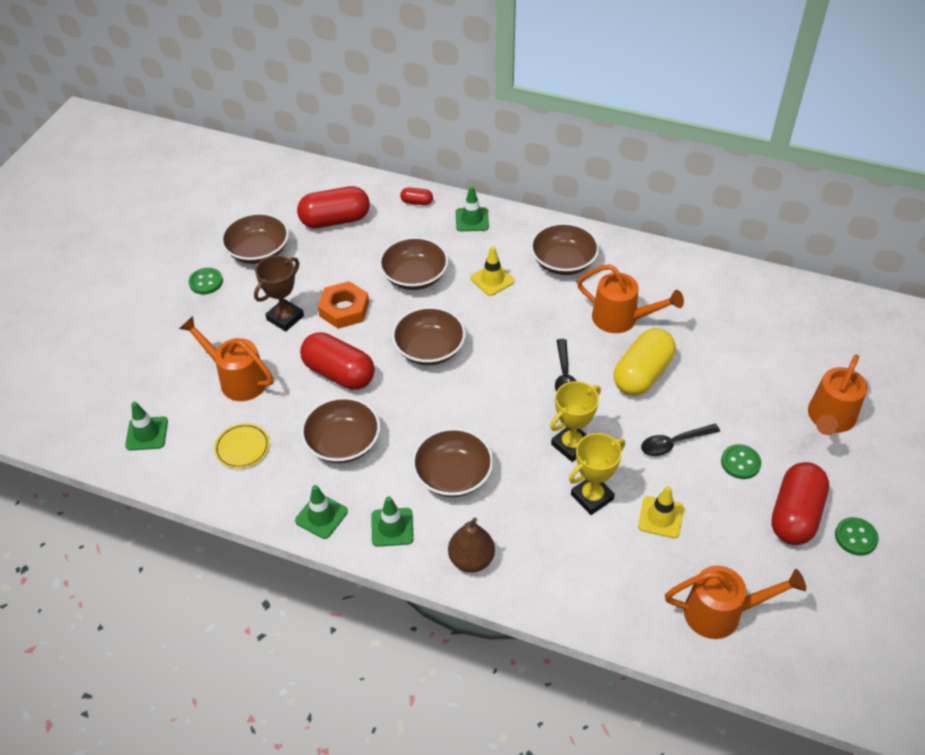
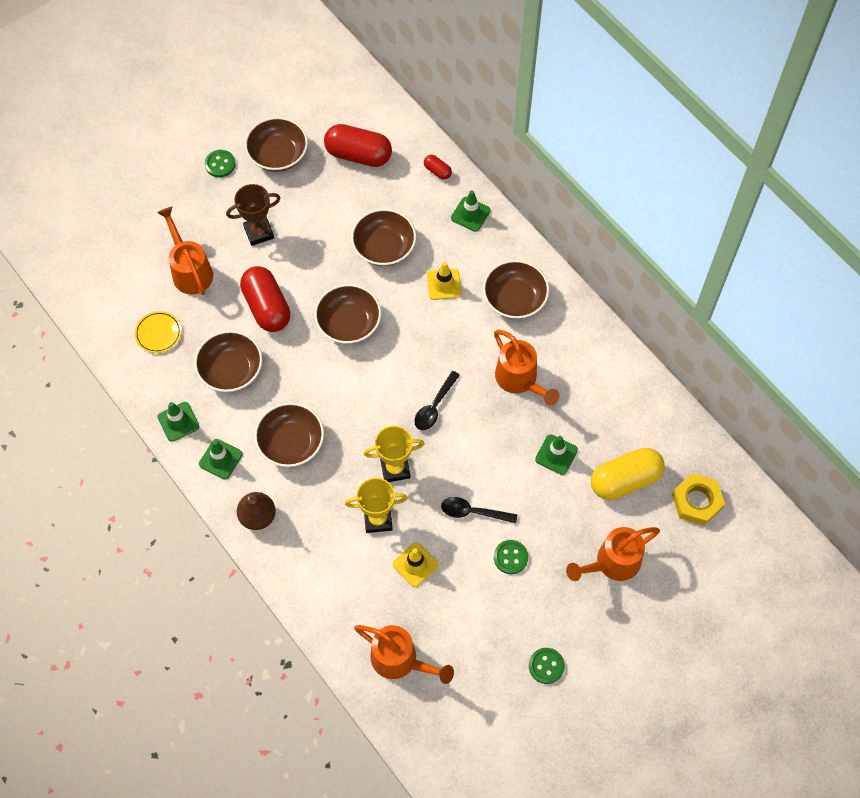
camera: 30 degrees right, 15 degrees up
green traffic cone [125,402,168,450] -> green traffic cone moved to [535,434,578,475]
orange nut [318,281,369,329] -> none
yellow capsule [614,328,675,396] -> yellow capsule moved to [591,448,665,500]
red capsule [771,462,829,545] -> none
none -> yellow nut [672,473,725,526]

